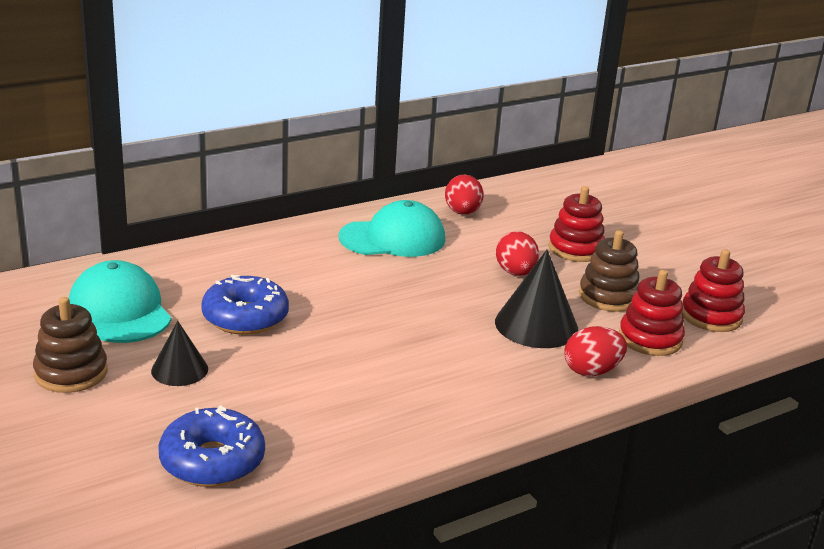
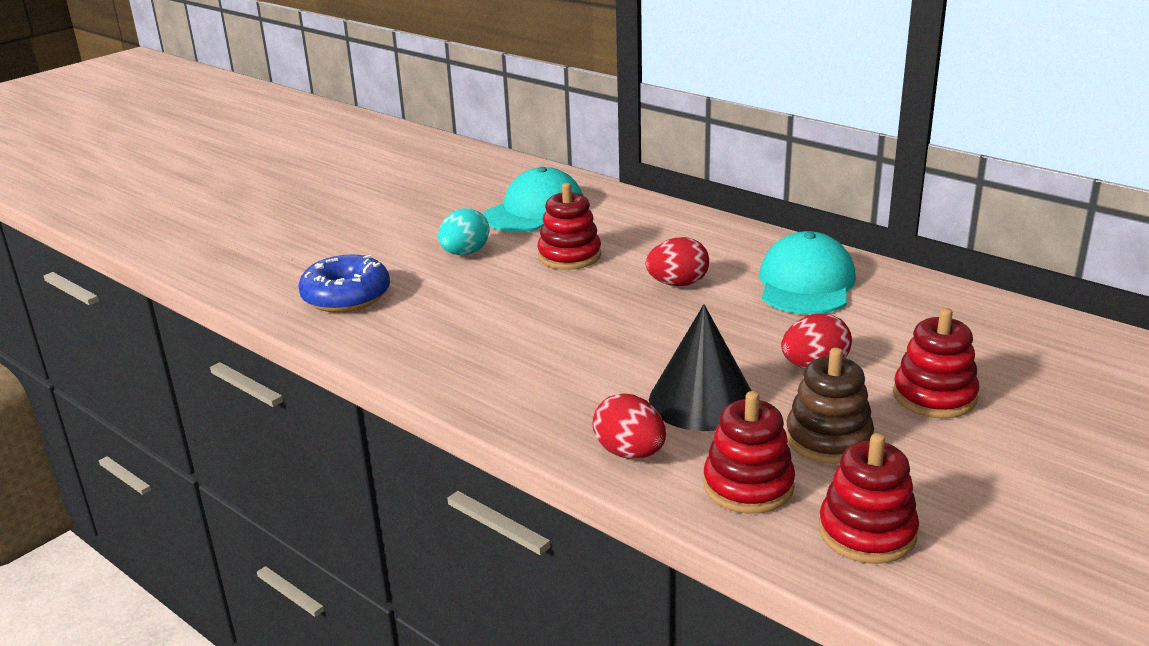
camera: 75 degrees right, 0 degrees up
brown stacking toy [33,297,108,393] -> none
black cone [151,321,208,386] -> turquoise egg [438,208,490,255]
blue donut [201,275,289,335] -> red stacking toy [538,183,601,270]
turquoise cap [339,200,445,257] -> turquoise cap turned 135 degrees counterclockwise [759,231,856,314]
red egg [445,175,484,215] -> red egg moved to [646,237,709,286]

